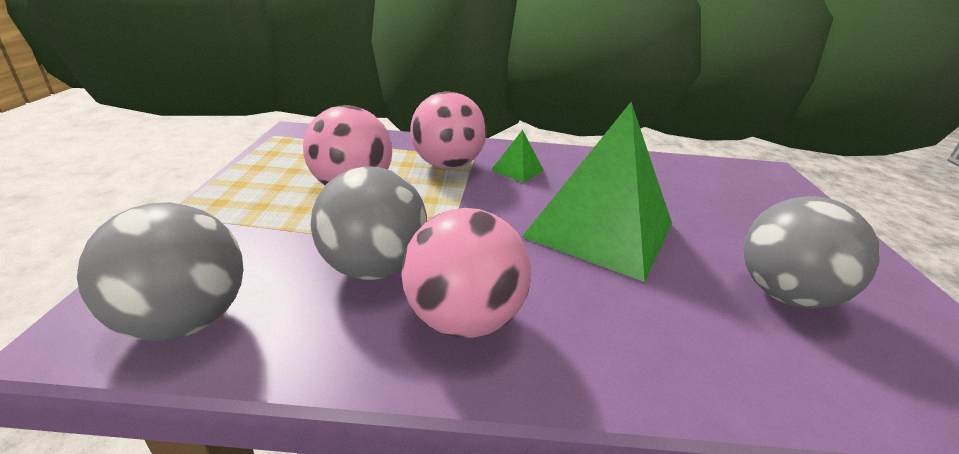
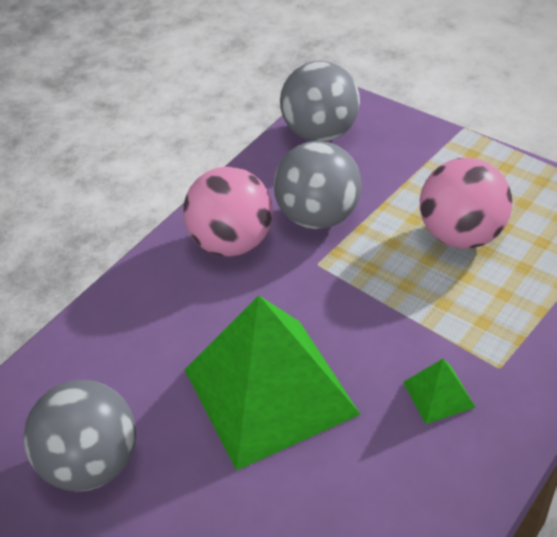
camera: 130 degrees right, 15 degrees up
pink ball [411,91,486,169] -> none

